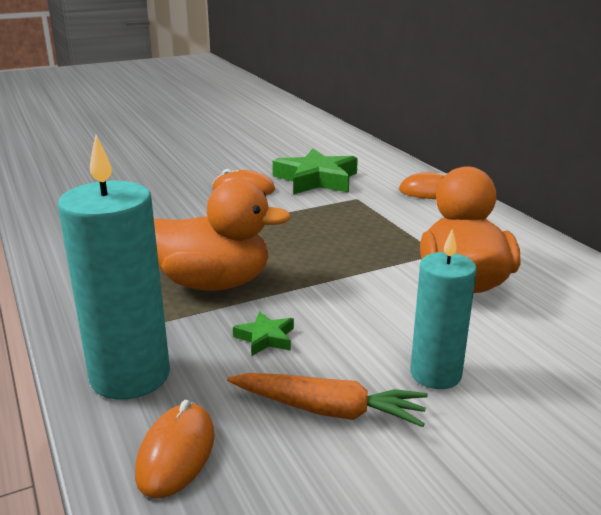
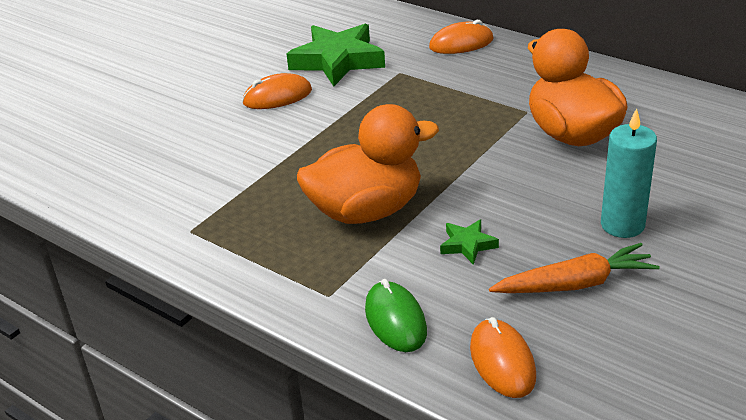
camera: 25 degrees left, 10 degrees up
turquoise candle [58,135,170,400] -> green mouse [365,279,427,352]

